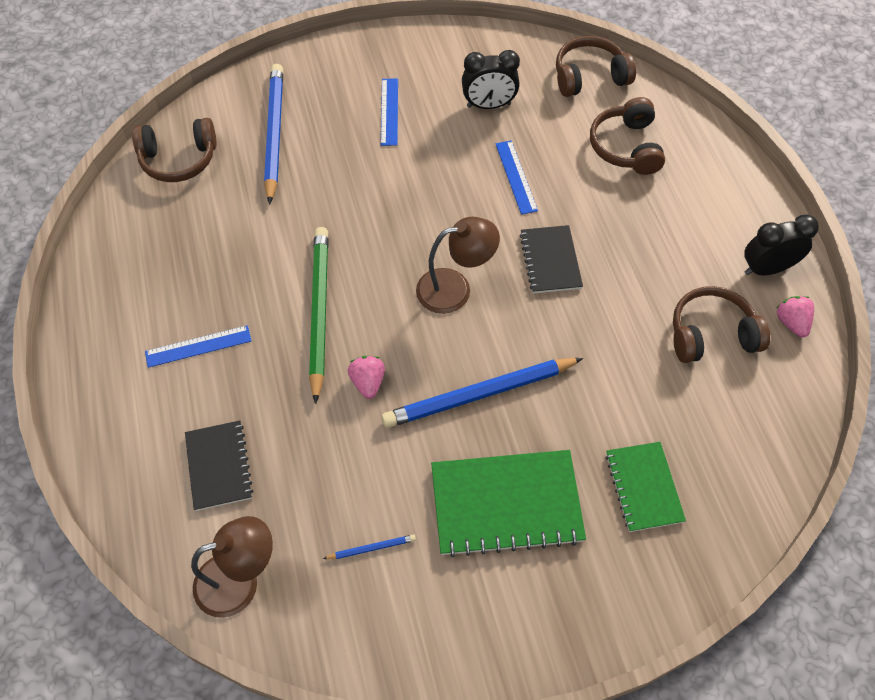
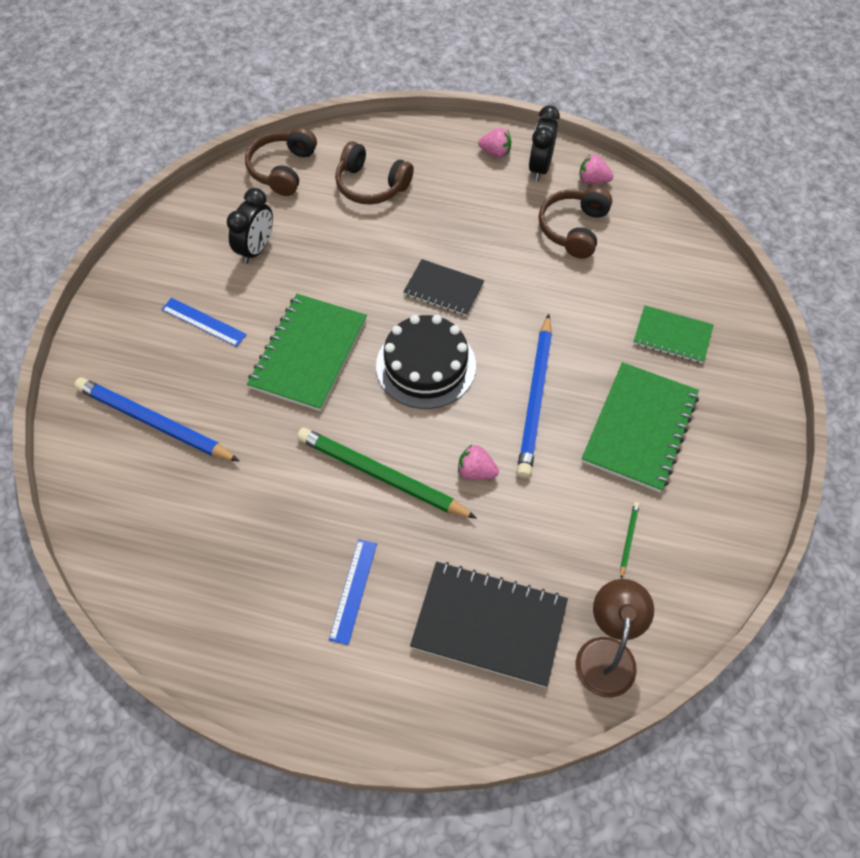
camera: 60 degrees left, 0 degrees up
brown headphones [132,118,217,182] -> none
black notebook [185,421,253,511] -> black notebook [410,562,568,687], size x1.64
blue pencil [323,534,416,559] -> green pencil [620,502,639,579]
brown lamp [416,217,500,314] -> black cake [376,315,476,409]
blue ruler [496,140,538,215] -> none
none -> green notebook [247,294,367,411]
none -> pink strawberry [478,128,511,158]

